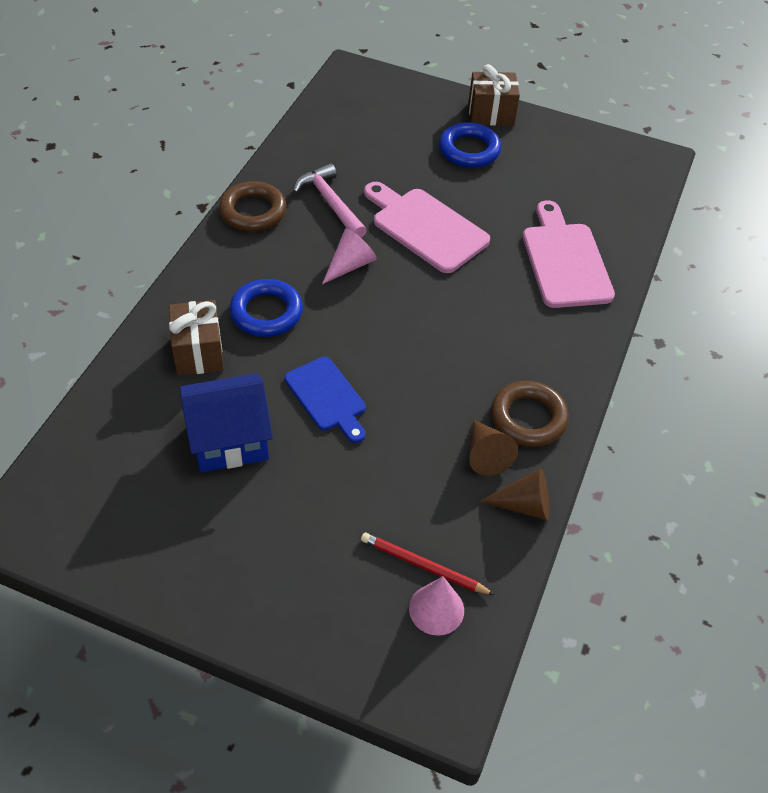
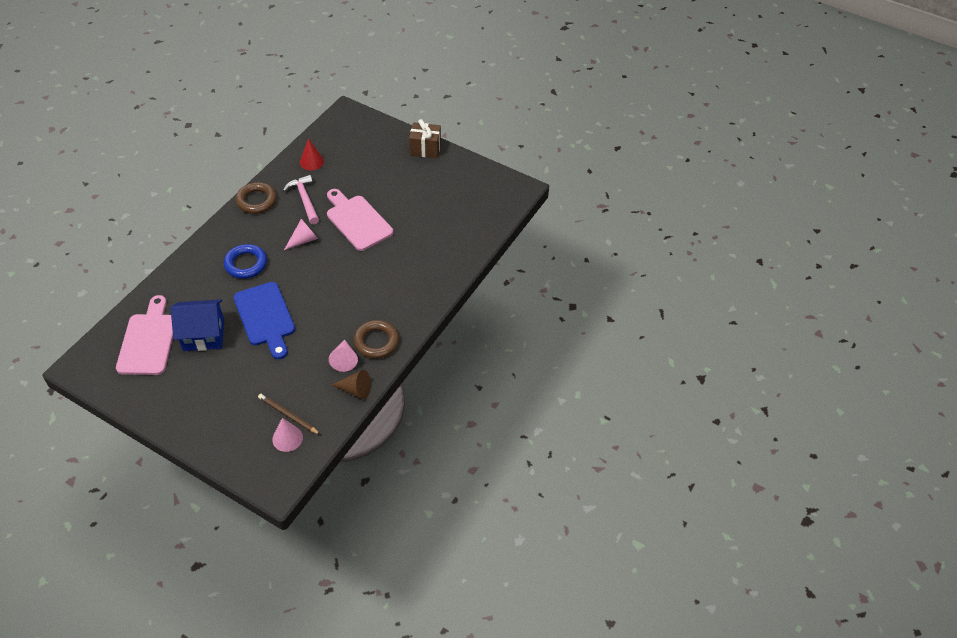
camera: 10 degrees right, 0 degrees up
brown gift [169,300,224,376] -> none
blue cutting board [285,357,365,443] -> blue cutting board [233,282,295,359], size x1.51
red pencil [361,533,495,595] -> brown pencil [258,394,321,435]
blue ring [439,122,501,168] -> none
brown cone [469,420,518,476] -> pink cone [329,339,358,372]
pink cutting board [523,200,615,308] -> pink cutting board moved to [116,295,173,375]
none -> red cone [300,138,324,170]

